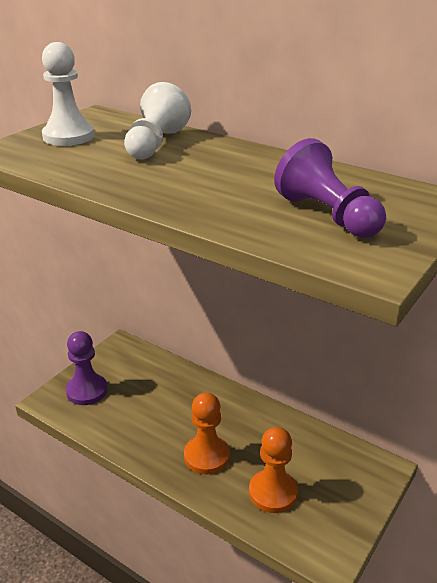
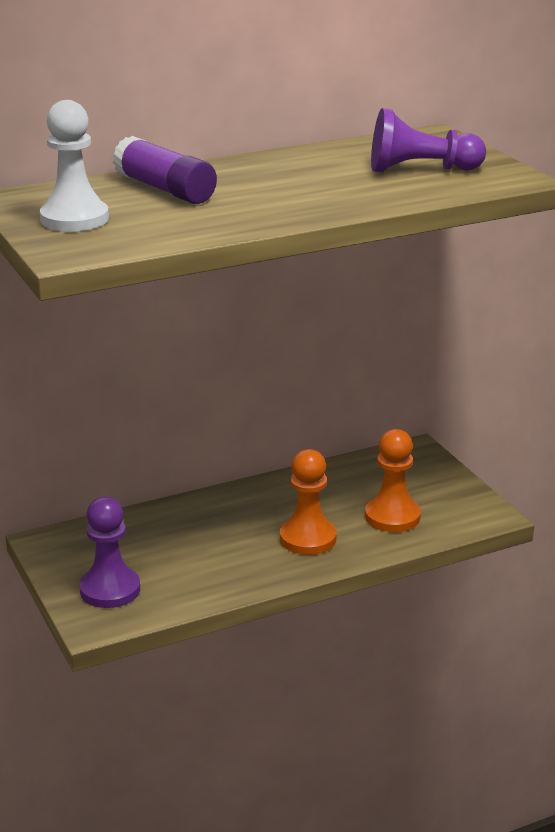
camera: 60 degrees left, 5 degrees down
white pawn [124,82,191,160] -> purple glue stick [113,136,217,204]

